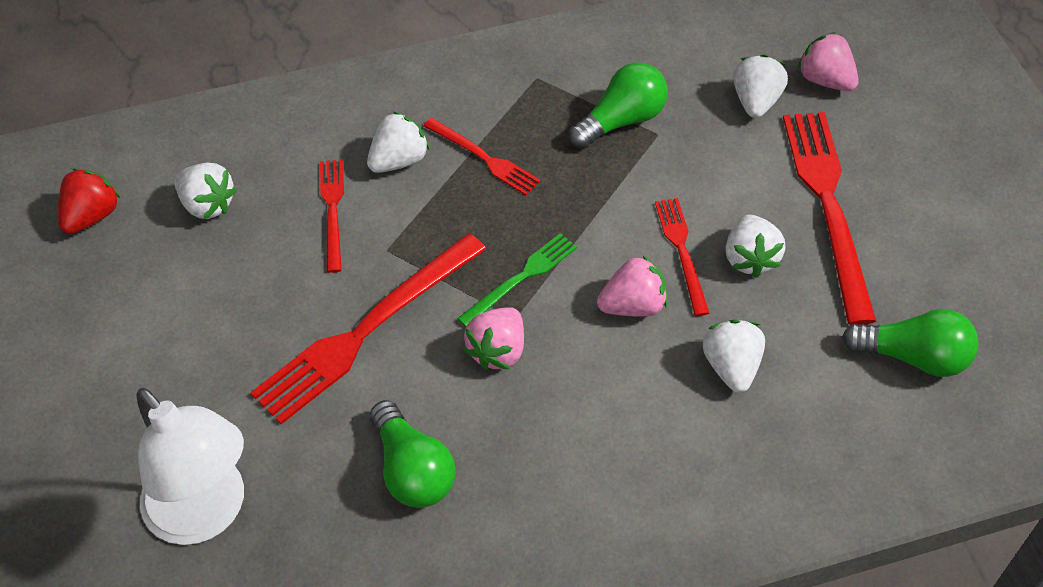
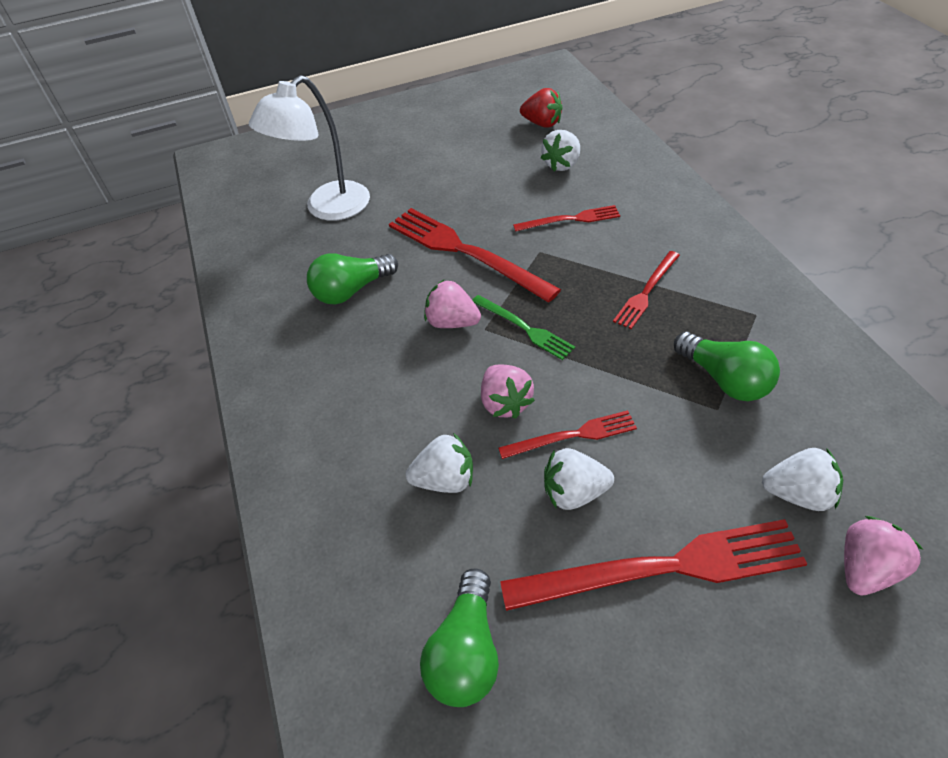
camera: 90 degrees right, 5 degrees down
white strawberry [367,111,430,173] -> none

